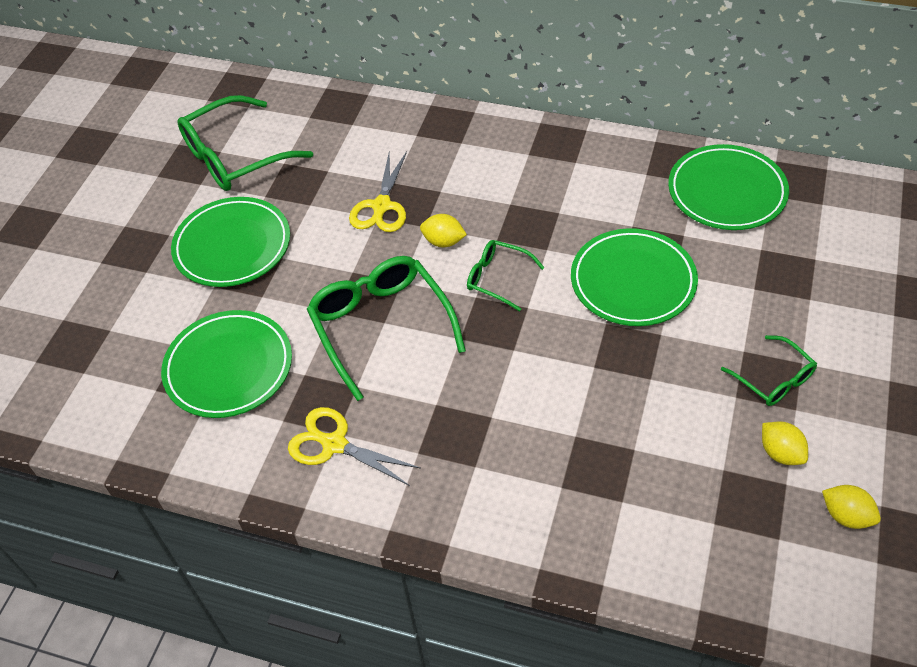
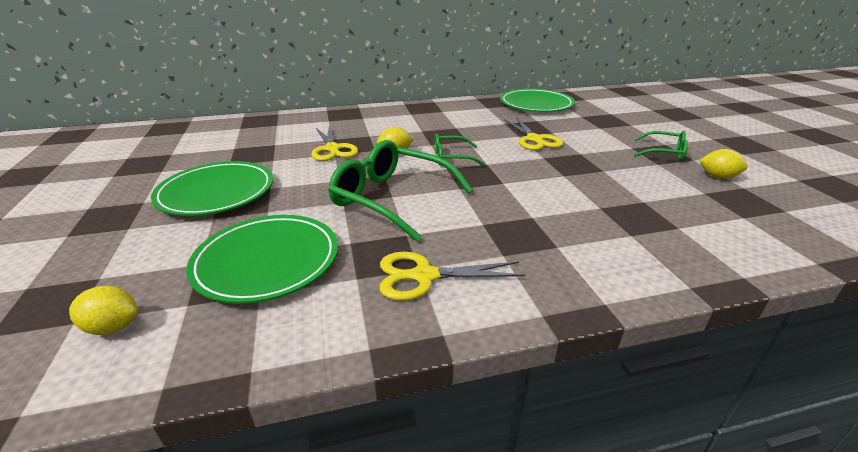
camera: 35 degrees left, 20 degrees down
green glasses [178,95,313,191] -> none
green plate [571,228,698,326] -> yellow scissors [504,117,563,150]
yellow lemon [822,485,881,529] -> yellow lemon moved to [69,286,138,335]

